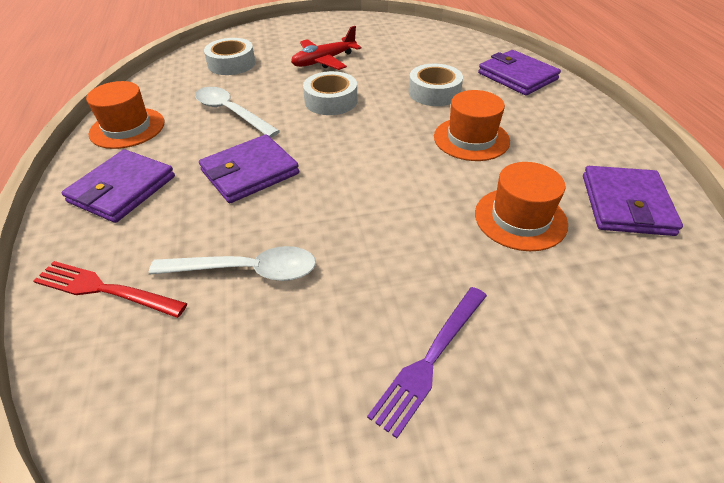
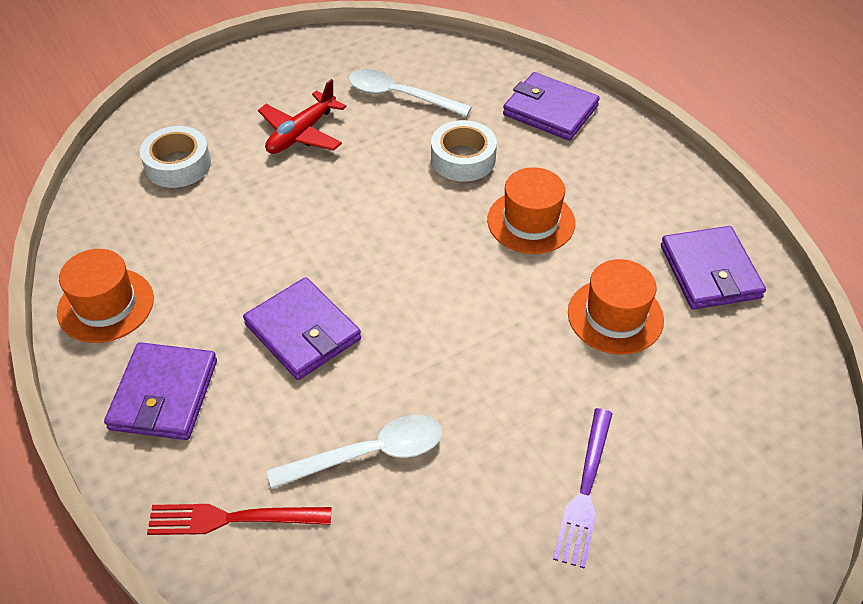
camera: 20 degrees left, 5 degrees up
white spoon [195,87,280,138] -> white spoon moved to [349,69,472,117]
purple wallet [199,134,299,203] -> purple wallet turned 75 degrees counterclockwise [243,277,361,380]
white tape [303,71,357,115] -> none

